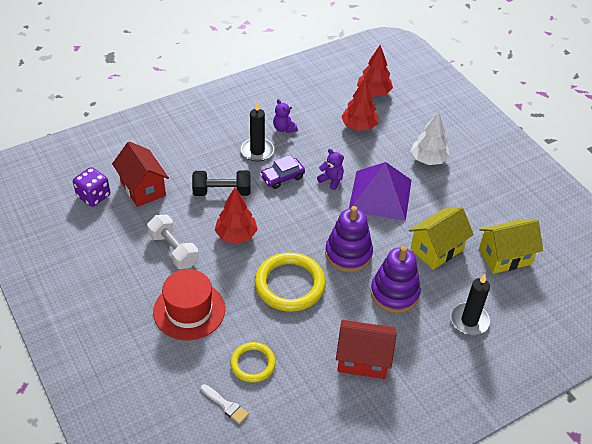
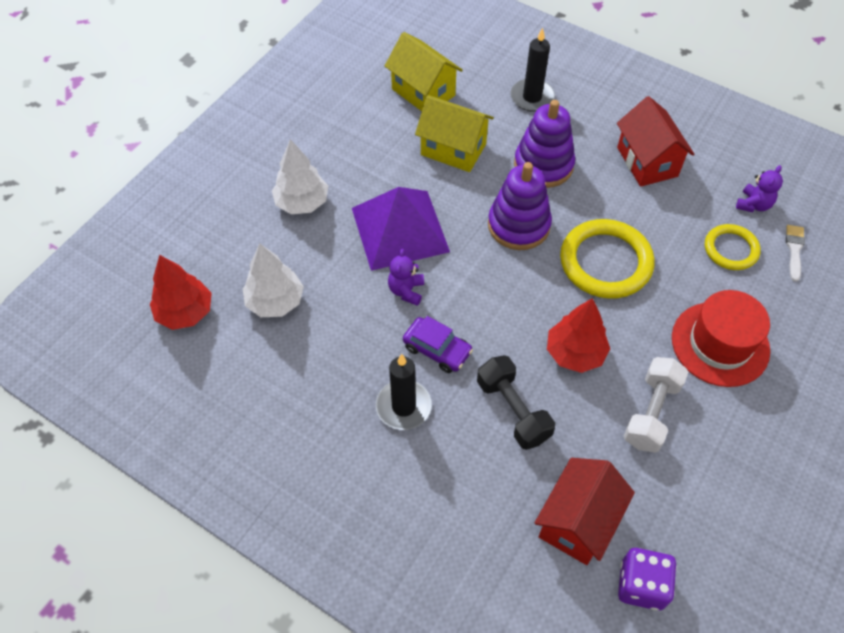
camera: 115 degrees left, 10 degrees up
purple teddy bear [273,99,298,133] -> purple teddy bear moved to [736,165,783,212]
red tree [341,79,378,131] -> white tree [243,243,304,317]

